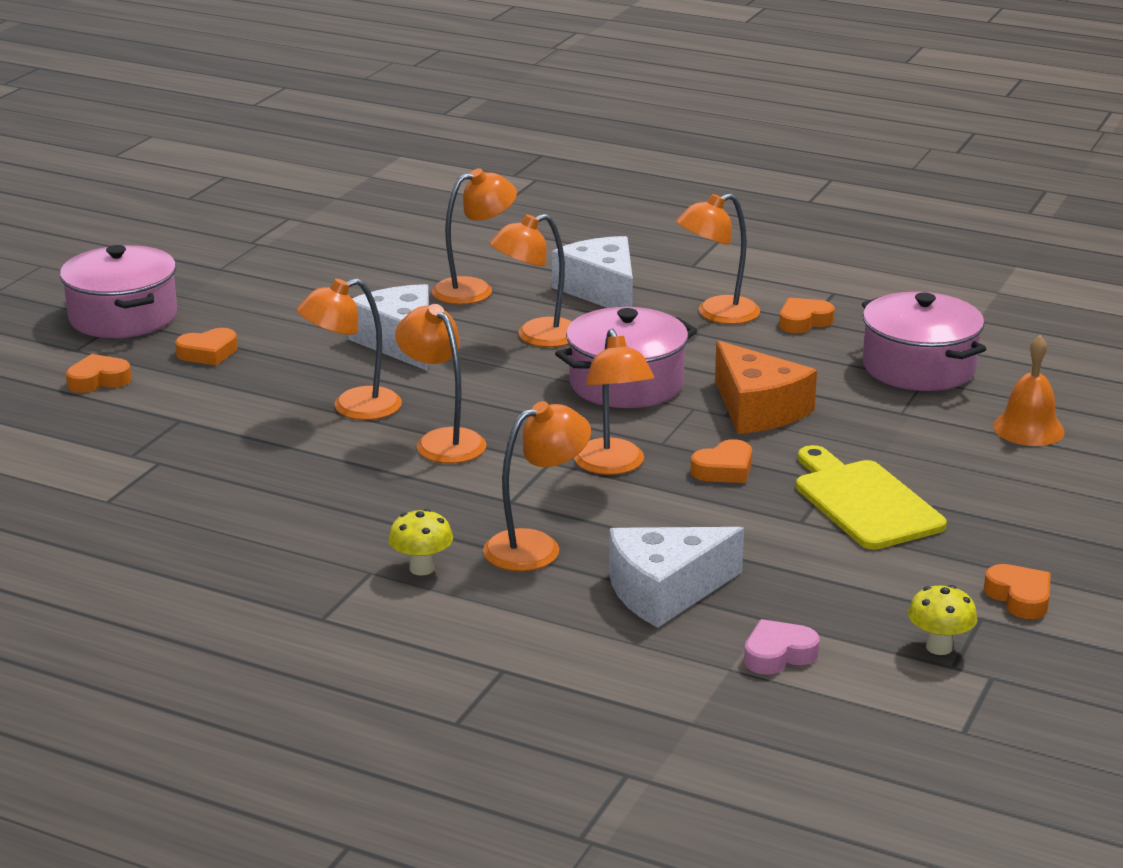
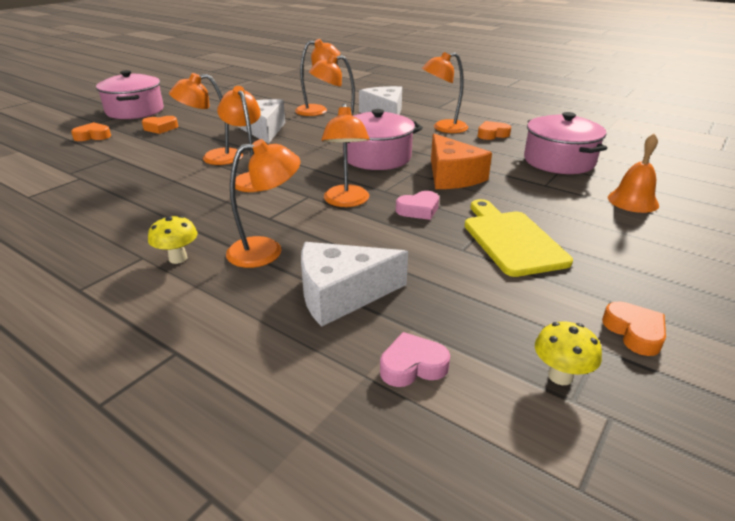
camera: 10 degrees right, 5 degrees up
orange heart [690,439,752,483] -> pink heart [396,191,439,220]

